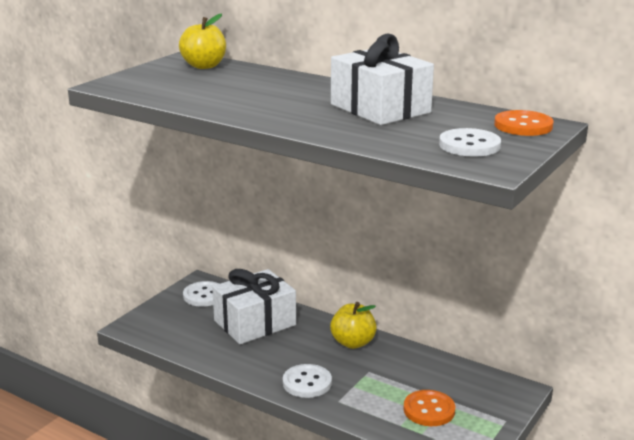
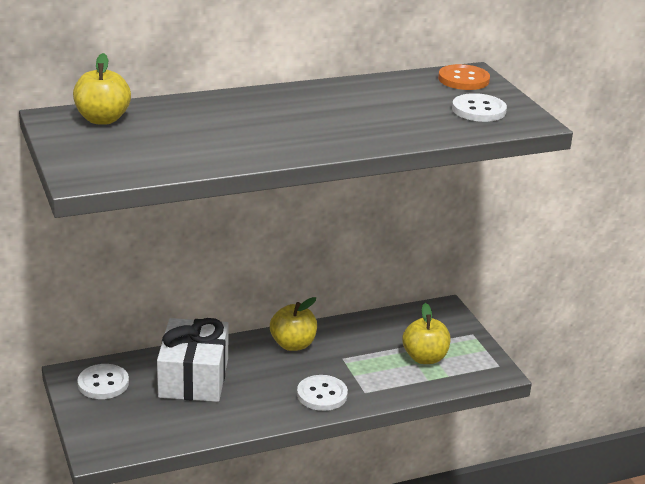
camera: 55 degrees left, 5 degrees up
white gift [331,34,434,125] -> none
orange button [404,390,455,426] -> yellow apple [402,303,451,364]

